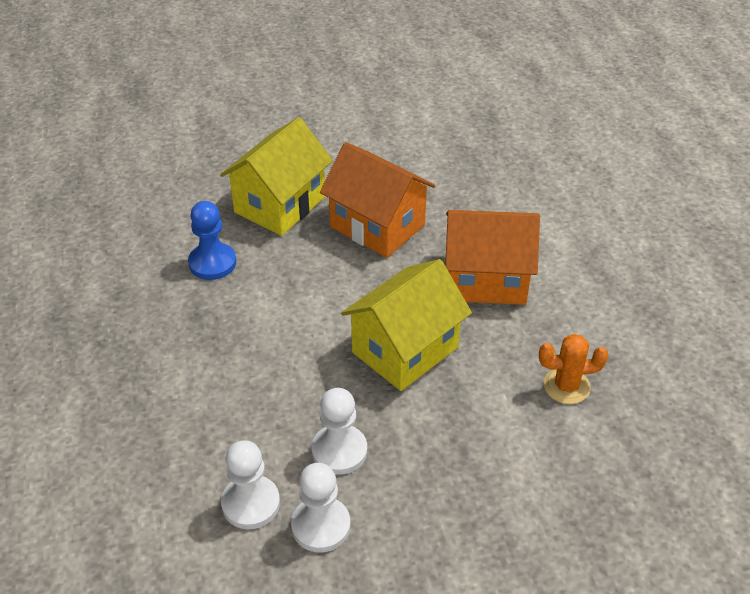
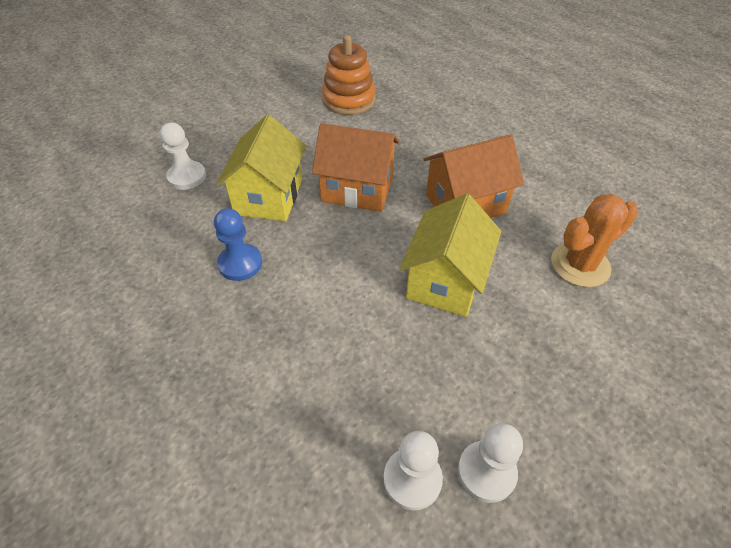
camera: 25 degrees left, 5 degrees up
white pawn [312,388,367,475] -> white pawn moved to [160,122,206,190]
orange cactus [539,334,609,404] -> orange cactus [551,194,638,287], size x1.51
none -> orange stacking toy [322,35,376,115]

